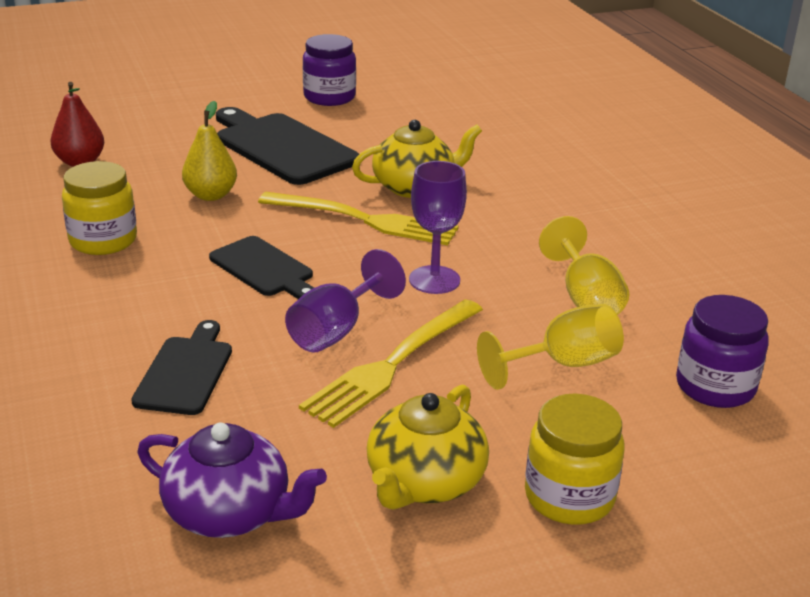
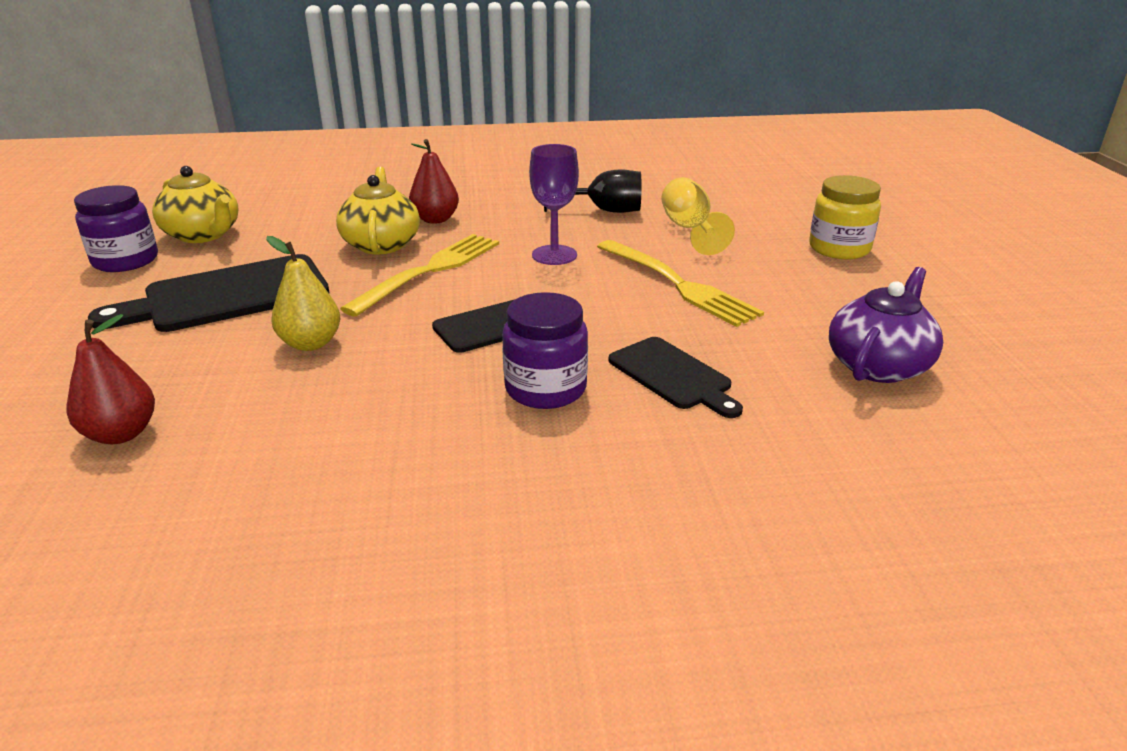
camera: 75 degrees left, 0 degrees up
yellow jar [62,161,137,255] -> none
black cutting board [131,320,232,415] -> black cutting board turned 150 degrees counterclockwise [609,337,743,418]
purple goblet [285,249,406,353] -> none
yellow teapot [367,384,489,510] -> yellow teapot moved to [152,166,239,243]
yellow goblet [539,216,630,315] -> black goblet [544,170,642,213]
purple jar [676,295,769,408] -> purple jar moved to [502,292,588,409]
none -> red pear [409,139,459,224]

